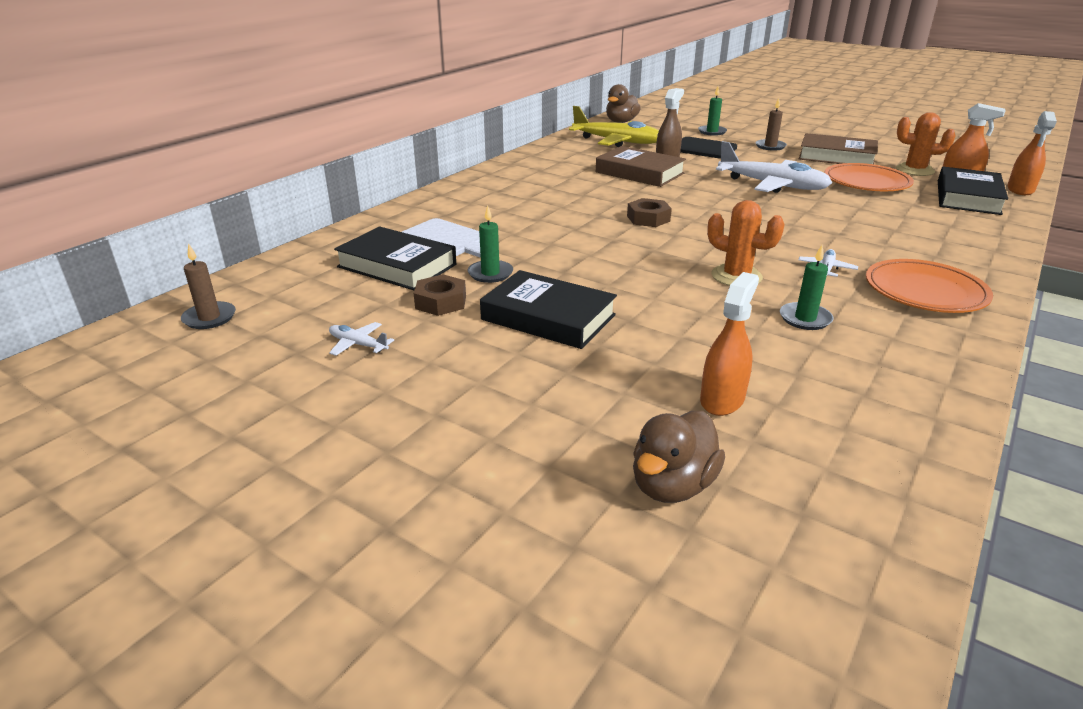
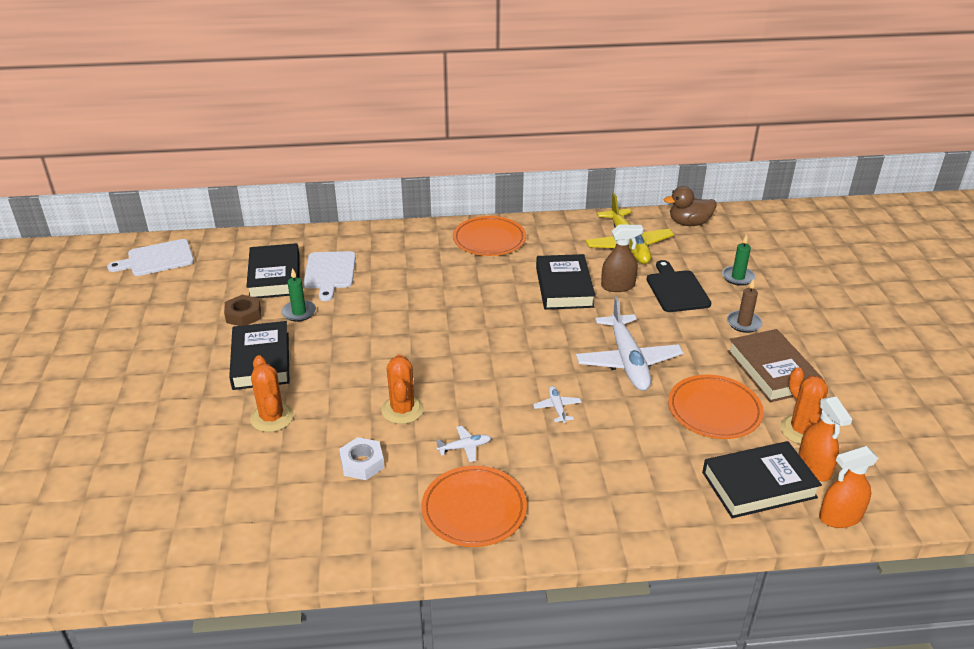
camera: 50 degrees right, 5 degrees up
brown candle [181,243,236,329] -> white cutting board [107,239,194,276]
white plane [329,322,394,356] -> white plane moved to [533,386,582,423]
brown book [596,146,686,187] -> black book [536,254,595,310]
brown nut [627,198,672,227] -> none
brown duck [633,411,725,503] -> none
orange spray bottle [700,272,759,416] -> none
green candle [780,245,833,330] -> white nut [339,437,384,480]
none -> orange cactus [250,355,294,432]
none -> orange plate [453,216,526,256]

